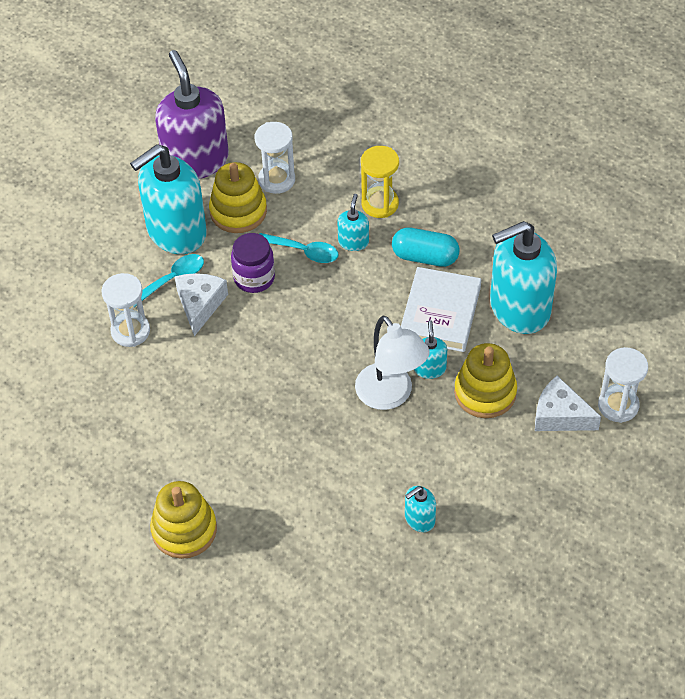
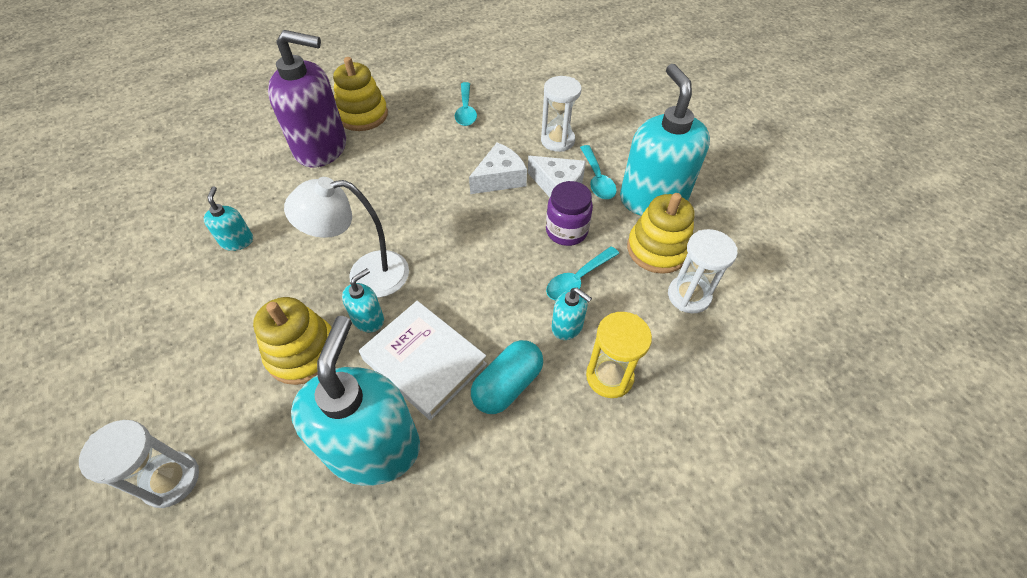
camera: 115 degrees right, 0 degrees up
purple soap dispenser [155,50,229,179] -> purple soap dispenser moved to [268,30,346,168]
turquoise soap dispenser [414,320,447,379] -> turquoise soap dispenser turned 75 degrees counterclockwise [342,268,384,332]
white cheese [535,376,601,431] -> white cheese moved to [469,143,527,194]
none -> turquoise spoon [455,82,477,126]

